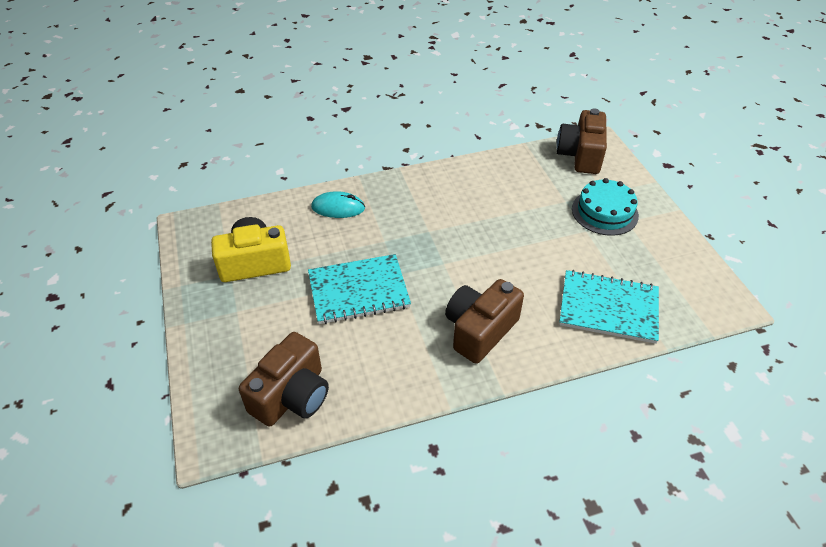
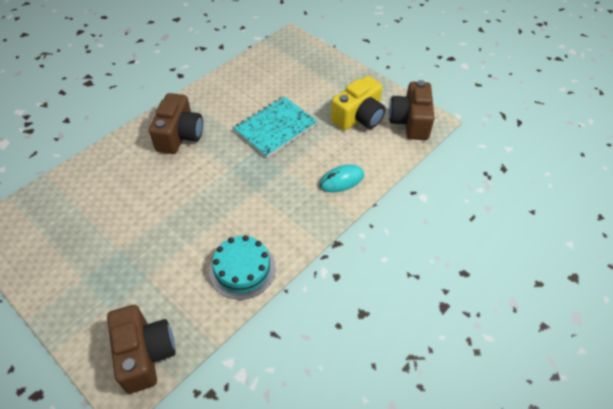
camera: 150 degrees right, 5 degrees up
brown camera [239,332,329,426] -> brown camera moved to [389,80,435,140]
turquoise notebook [559,270,659,344] -> none
turquoise cake [572,178,639,236] -> turquoise cake moved to [209,235,276,300]

